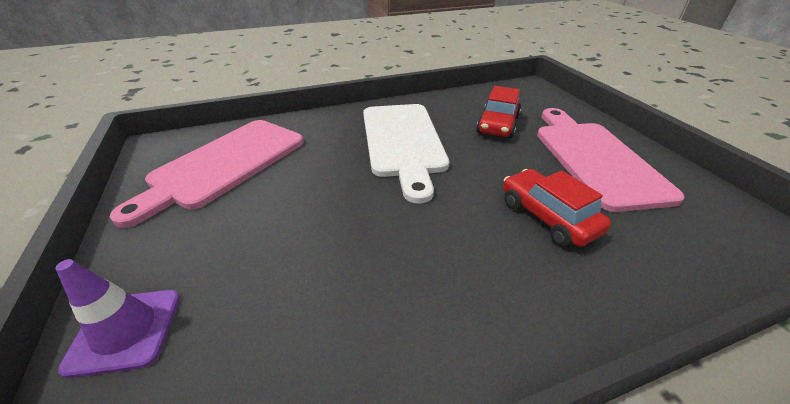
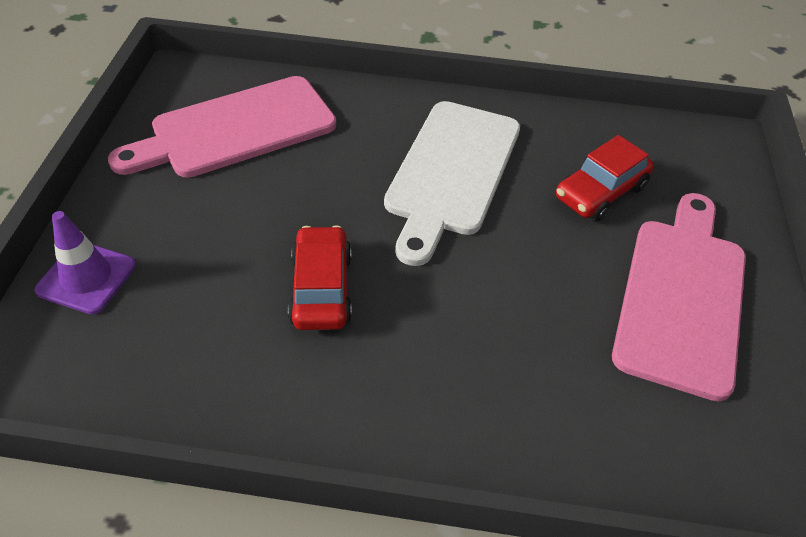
camera: 25 degrees right, 10 degrees up
red car [503,169,611,247] -> red car moved to [288,225,352,330]

